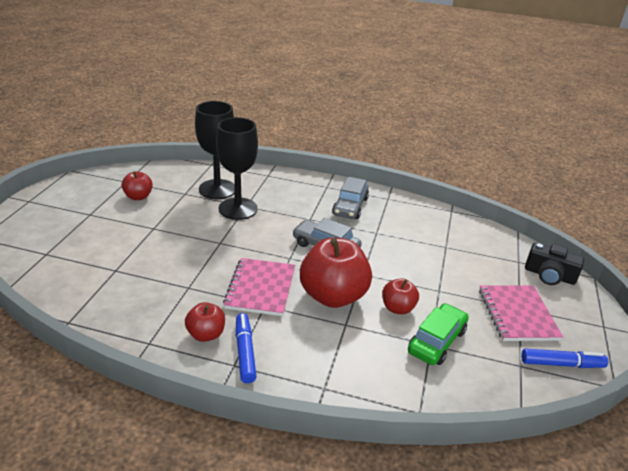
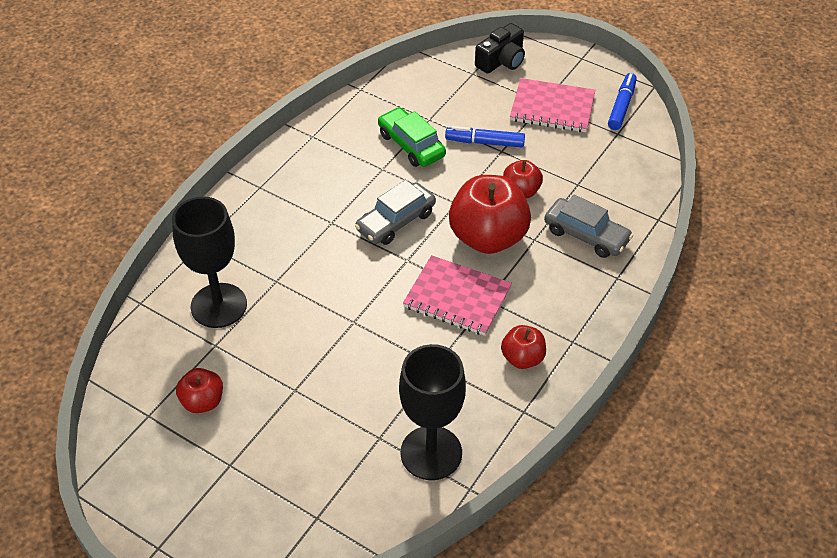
camera: 70 degrees left, 15 degrees up
black goblet [216,117,258,220] -> black goblet moved to [399,344,466,480]
blue marker [236,313,257,383] -> blue marker moved to [445,126,525,147]
grey car [332,177,369,219] -> grey car moved to [544,195,633,258]
green car [408,303,469,365] -> green car moved to [378,107,446,167]

